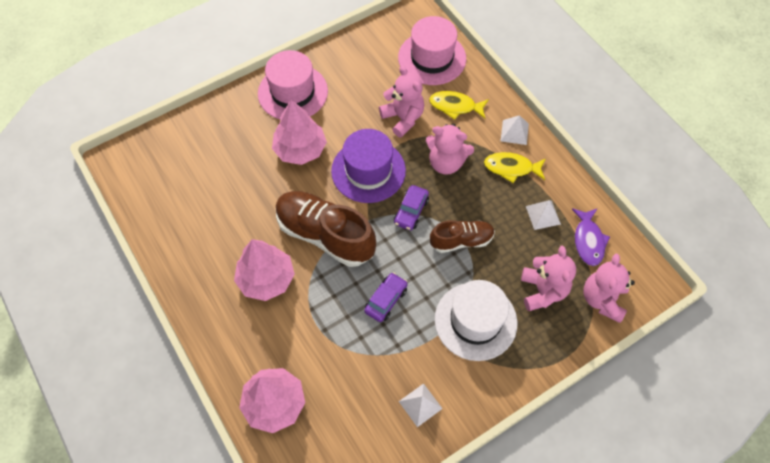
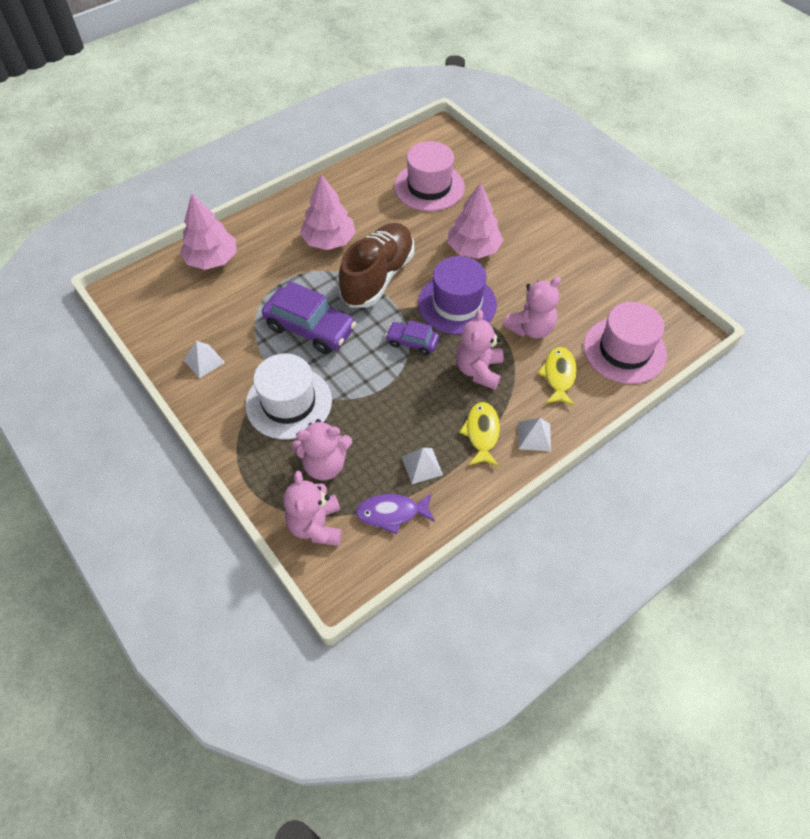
camera: 85 degrees right, 5 degrees down
pink hat [258,50,328,120] -> pink hat moved to [394,141,465,211]
purple car [364,272,408,322] -> purple car [262,281,356,354], size x1.81
brown shoe [430,220,495,253] -> none
pink teddy bear [583,254,635,323] -> pink teddy bear turned 105 degrees counterclockwise [284,471,342,546]

